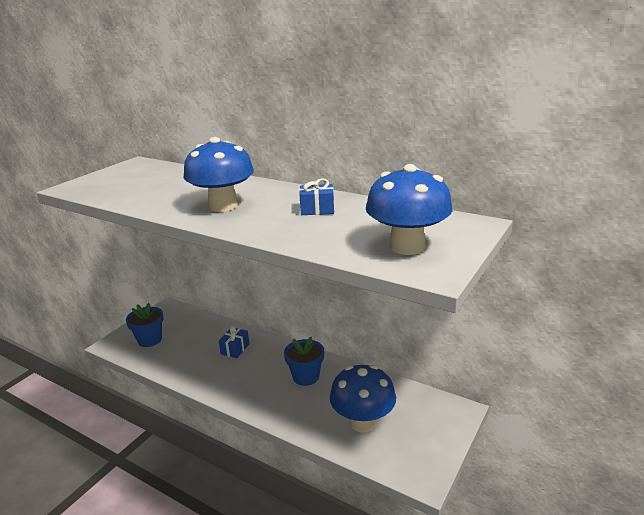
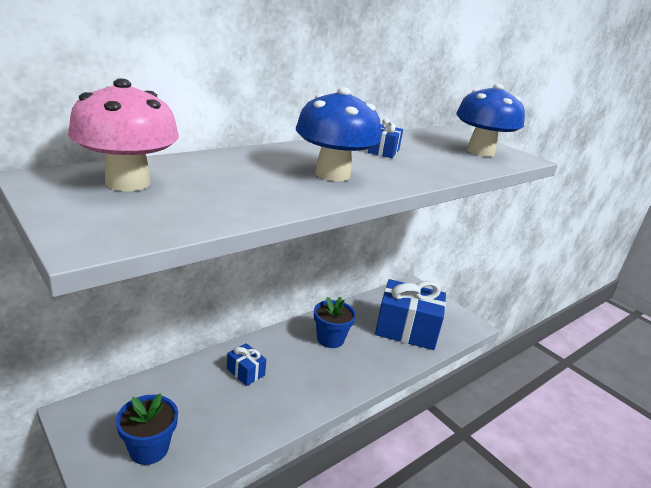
camera: 75 degrees left, 0 degrees up
blue mushroom [330,365,396,433] -> blue gift [375,279,446,350]
none -> pink mushroom [68,78,179,191]

